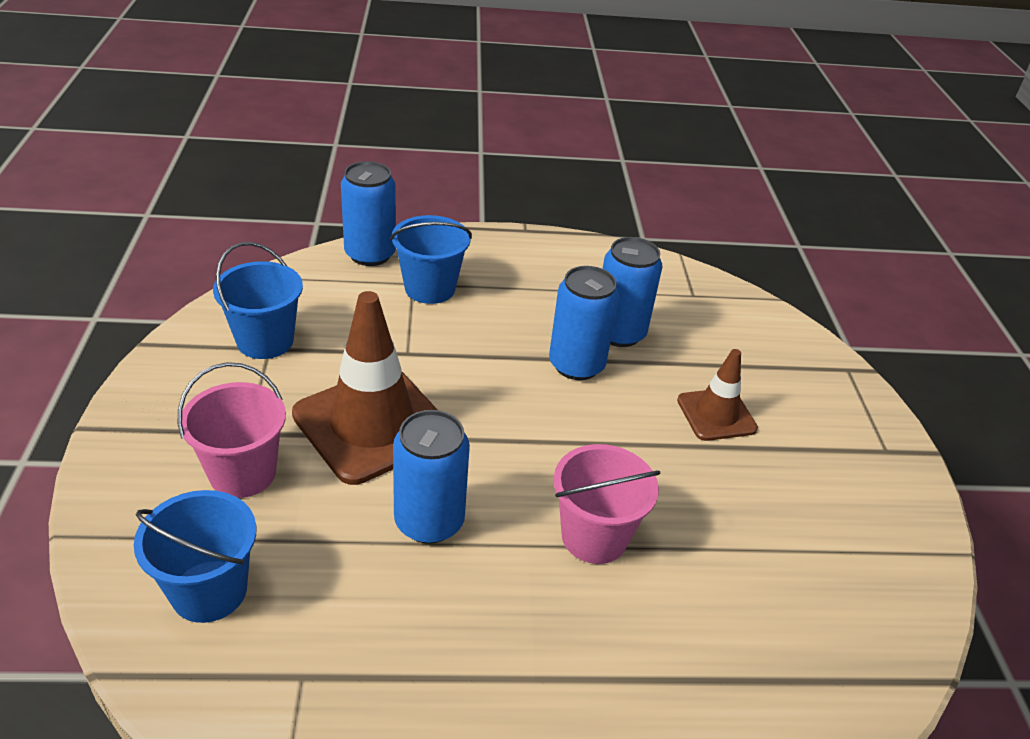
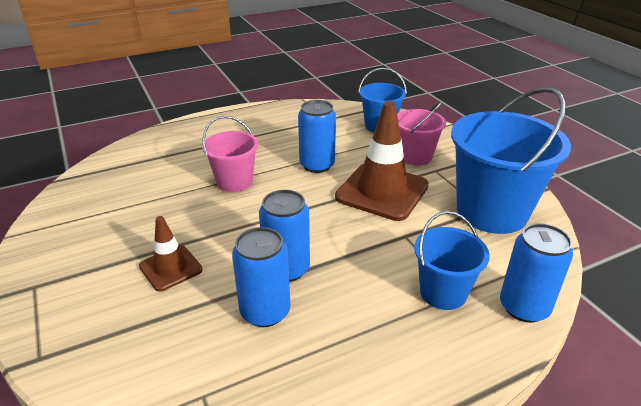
camera: 160 degrees right, 5 degrees down
blue bucket [213,242,303,359] -> blue bucket [451,87,571,234], size x1.81

